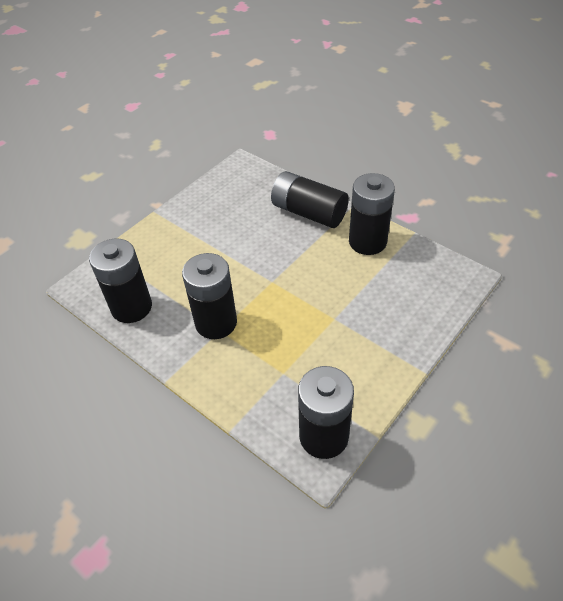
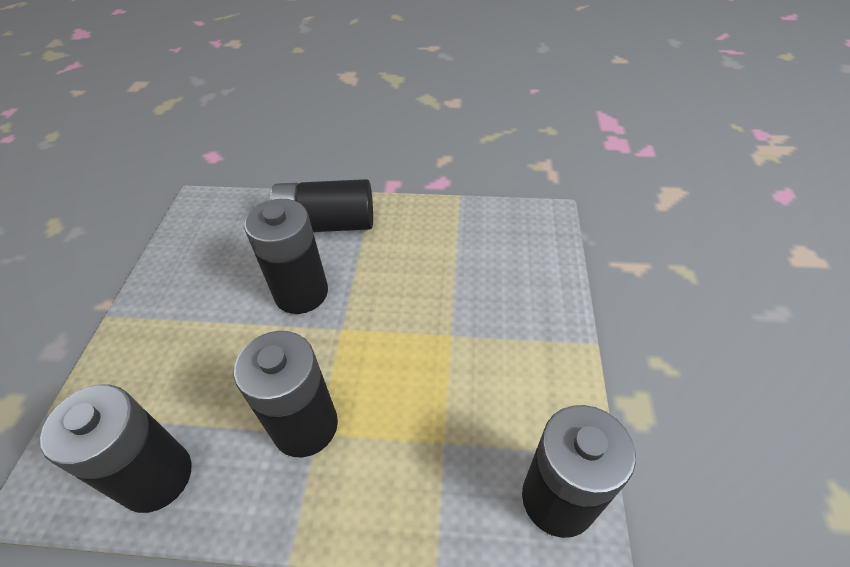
camera: 35 degrees left, 0 degrees up
black battery [349,173,395,255] -> black battery moved to [244,199,328,314]

